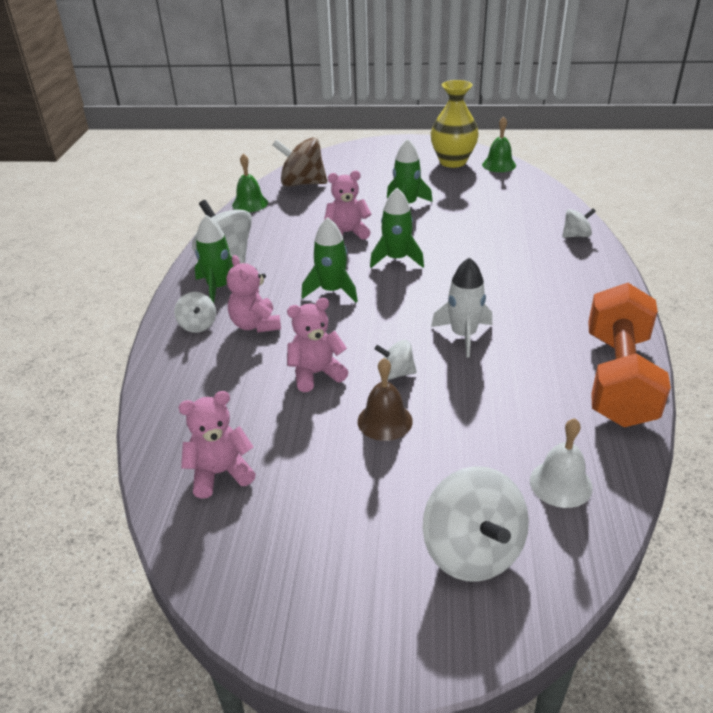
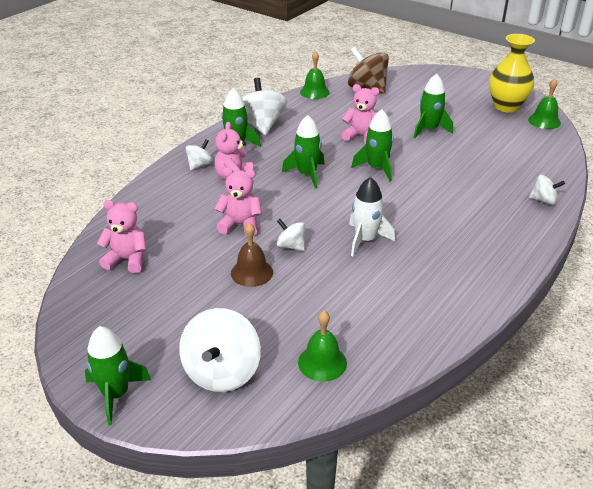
camera: 30 degrees right, 0 degrees up
white spinning top [174,292,216,333] -> white spinning top turned 150 degrees counterclockwise [185,139,213,170]
white bell [530,418,593,508] -> green bell [298,311,347,382]
orange dumbbell [588,283,671,427] -> none
none -> green rocket [85,326,151,425]

